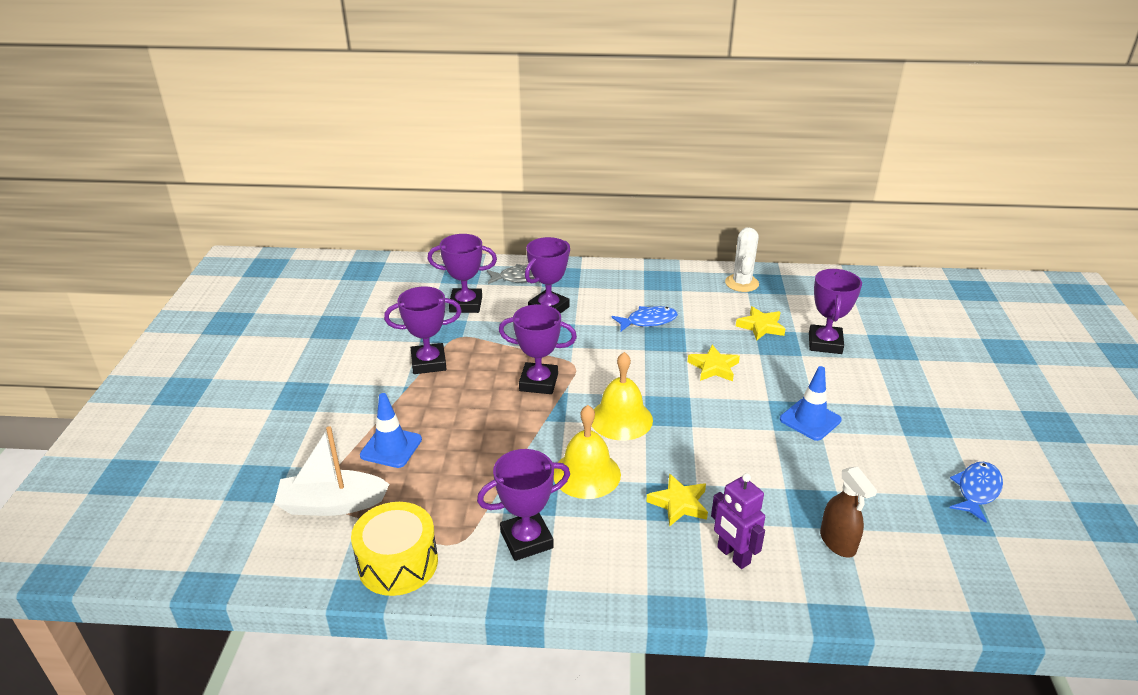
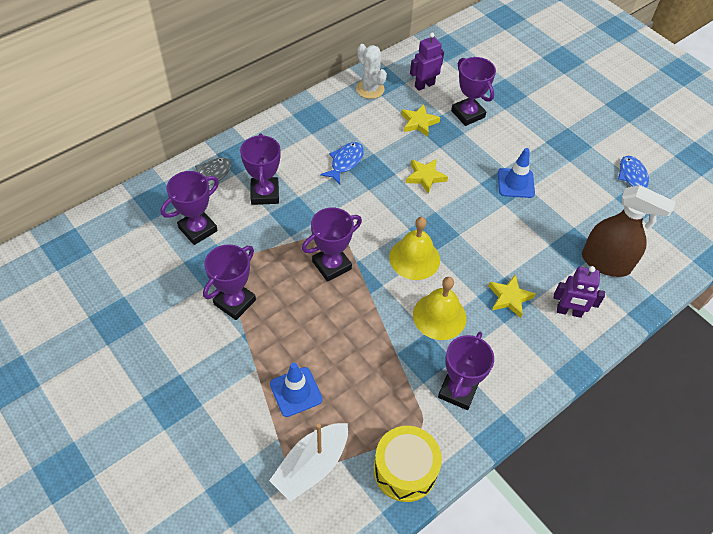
camera: 45 degrees left, 20 degrees up
brown spray bottle [820,466,877,558] -> brown spray bottle [582,185,676,277], size x1.64
none -> purple robot [410,33,444,91]

